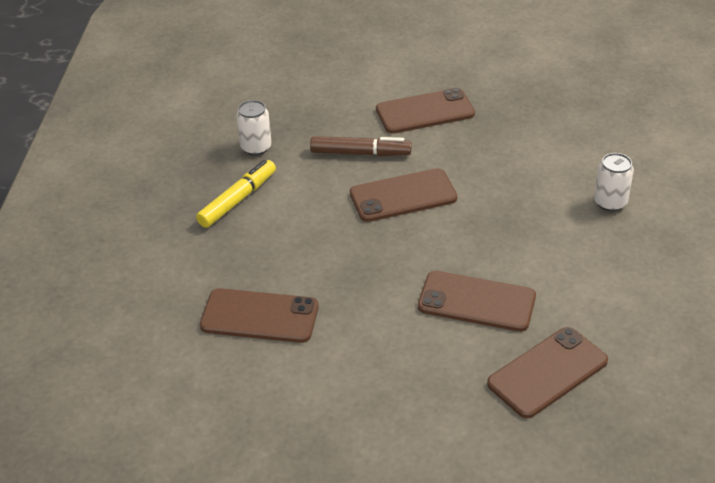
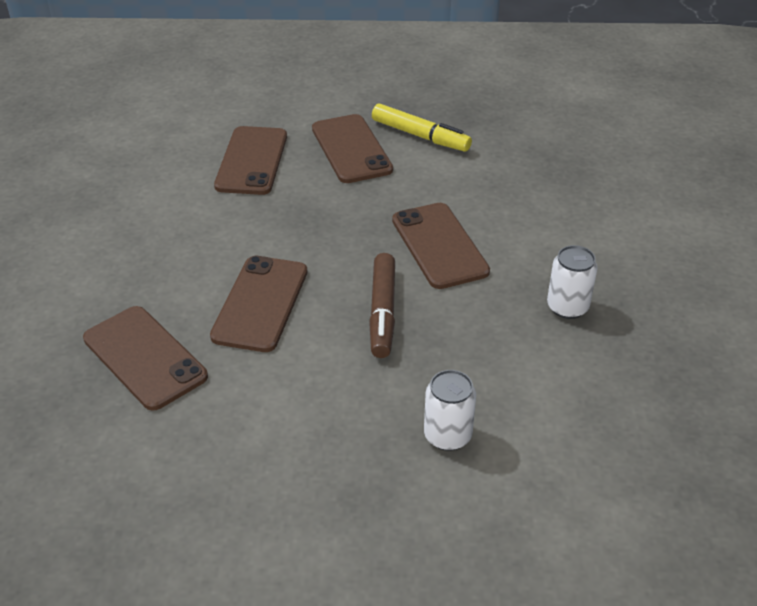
camera: 85 degrees right, 0 degrees up
white can [236,100,272,156] -> white can moved to [547,245,598,319]
brown marker [310,136,411,156] -> brown marker moved to [369,253,395,358]
brown phone [376,88,475,134] -> brown phone moved to [312,114,393,183]

